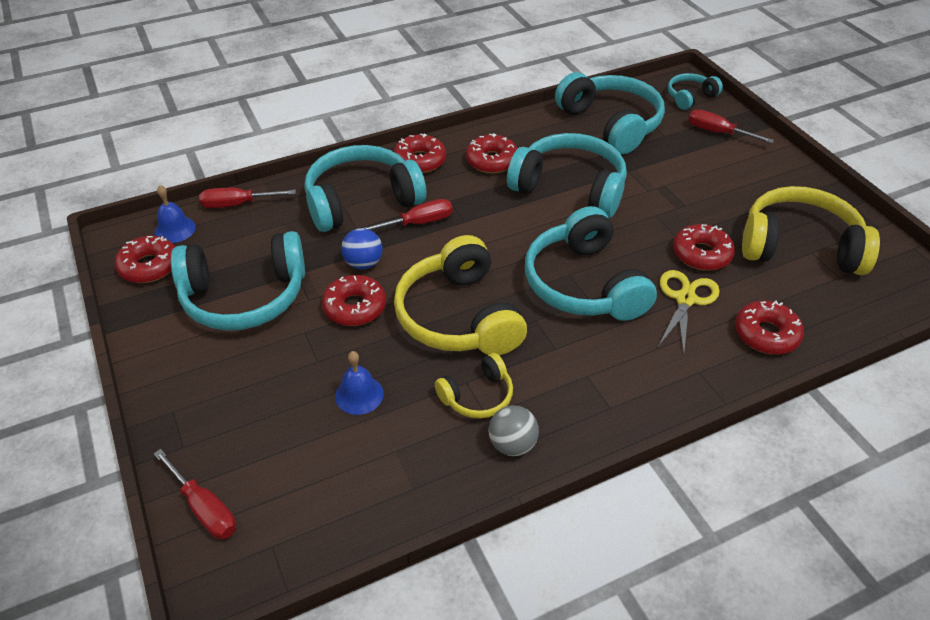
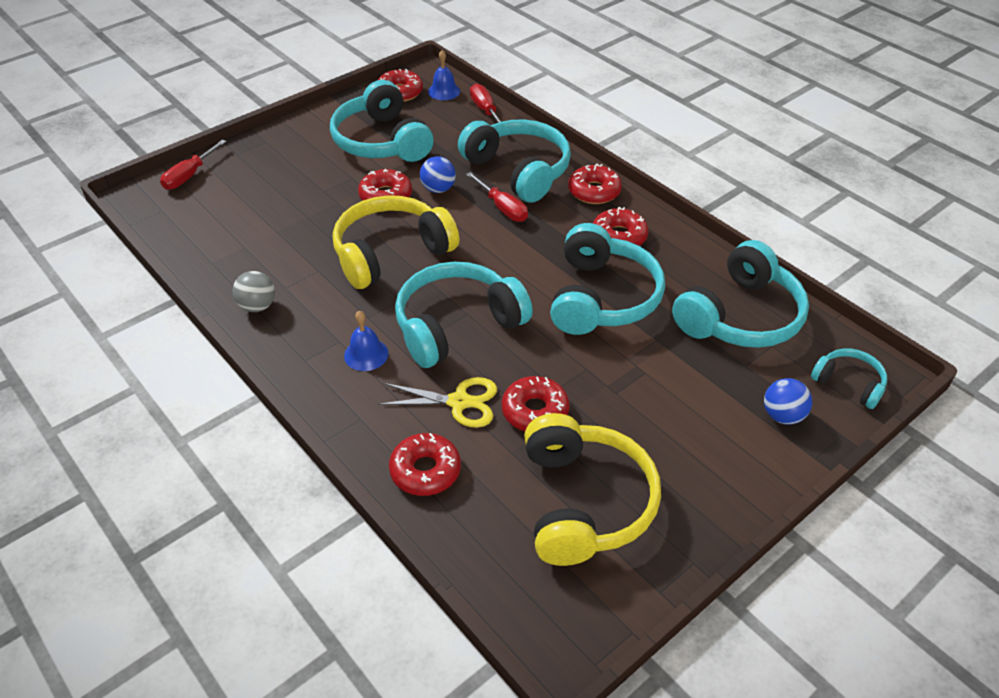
camera: 75 degrees right, 0 degrees up
blue bell [335,351,384,415] -> blue bell moved to [344,311,388,371]
yellow headphones [435,353,513,419] -> none
red screwdriver [688,109,774,143] -> blue ball [764,378,813,425]

